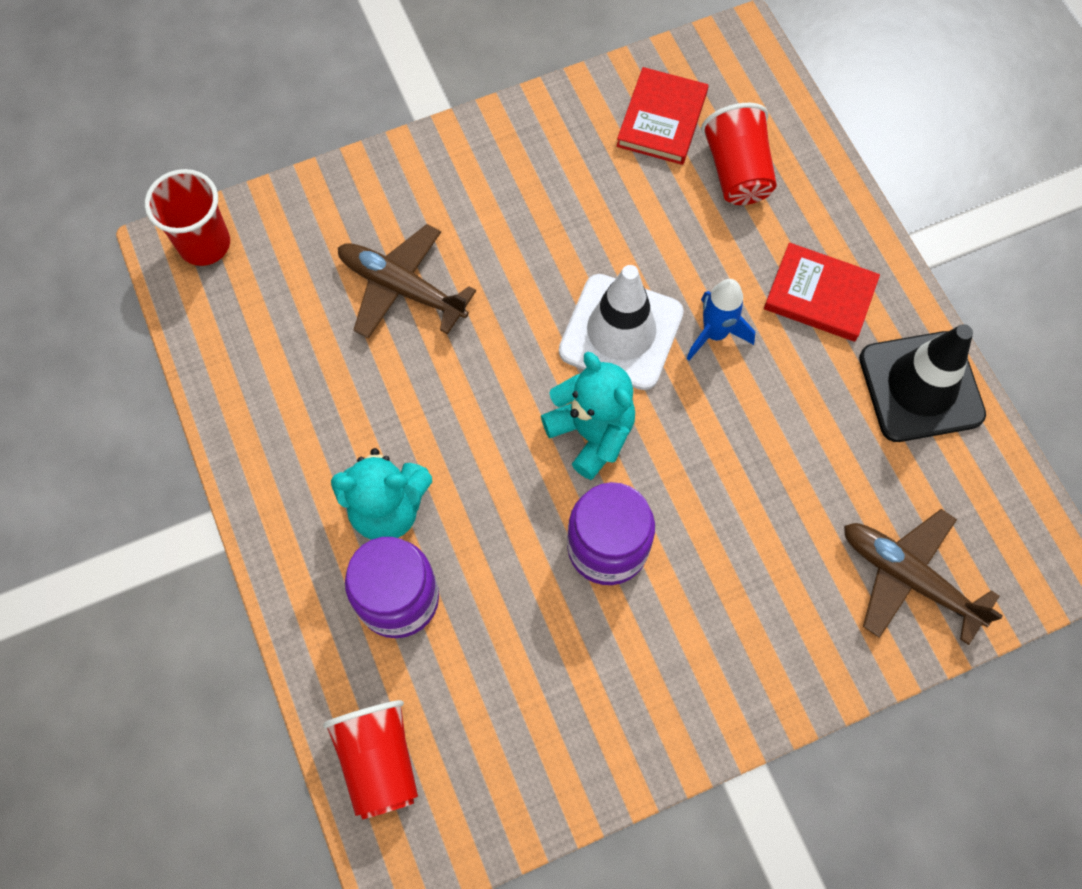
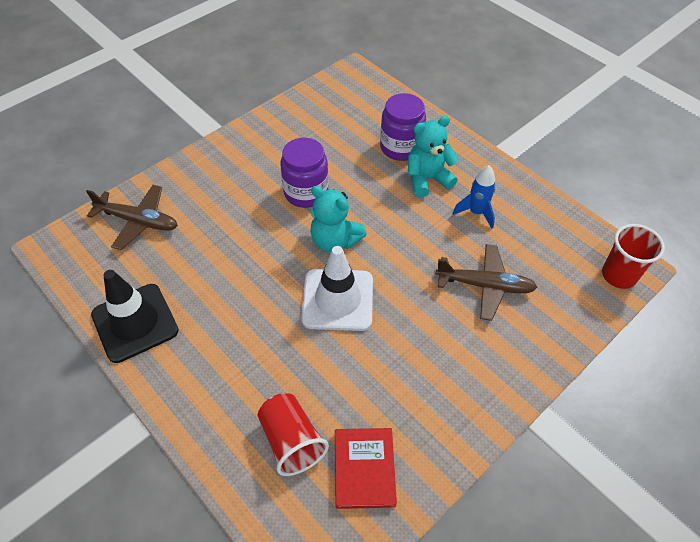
camera: 160 degrees right, 15 degrees down
red cup [323,700,418,819] -> none
blue rocket [686,279,755,360] -> blue rocket moved to [453,165,496,229]
red book [764,243,880,342] -> none

